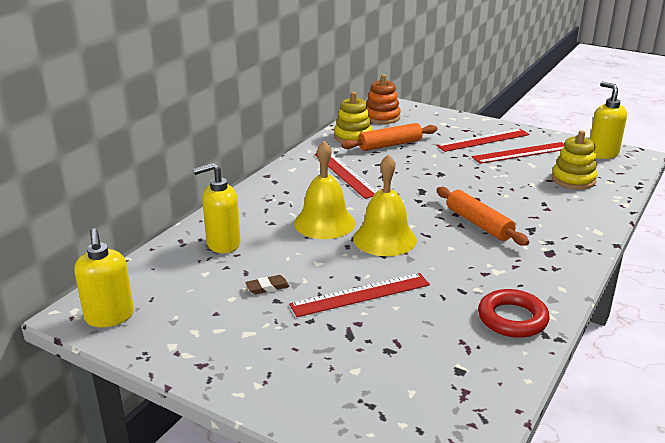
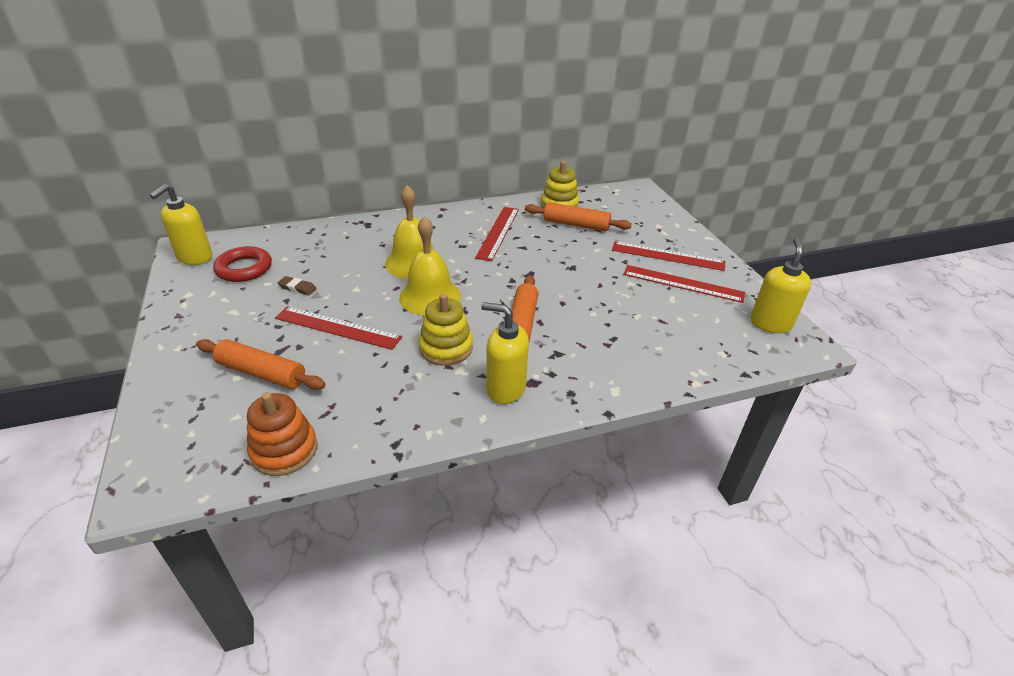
camera: 40 degrees right, 10 degrees up
yellow soap dispenser [193,163,241,254] -> yellow soap dispenser moved to [481,302,529,404]
orange stacking toy [366,74,401,124] -> orange stacking toy moved to [247,392,317,476]
red ring [478,289,550,338] -> red ring moved to [213,246,272,282]
yellow stacking toy [552,130,598,189] -> yellow stacking toy moved to [419,294,473,366]
none -> orange rolling pin [196,339,326,390]

